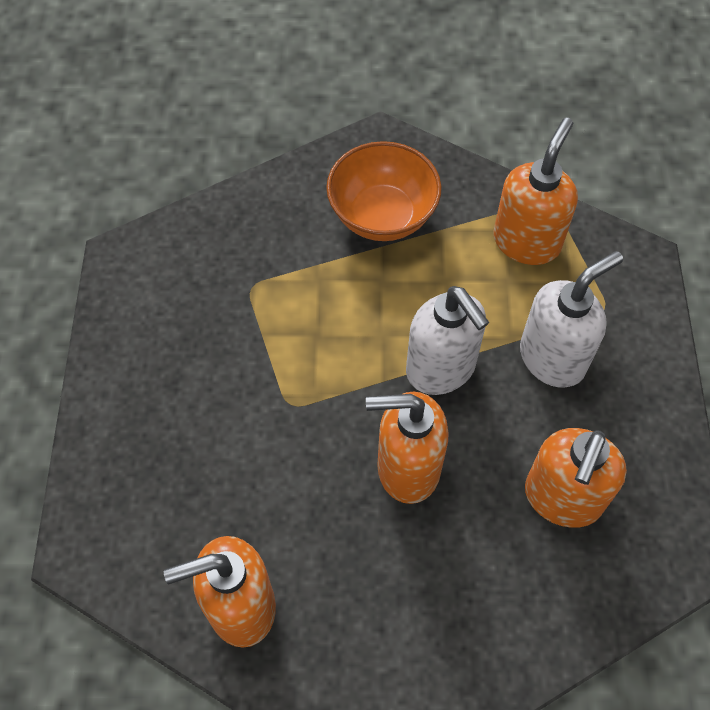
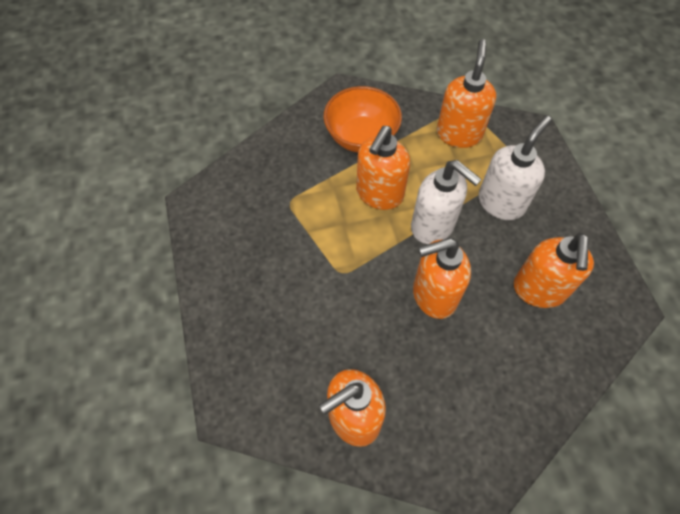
camera: 15 degrees left, 0 degrees up
none -> orange soap dispenser [356,126,410,210]

